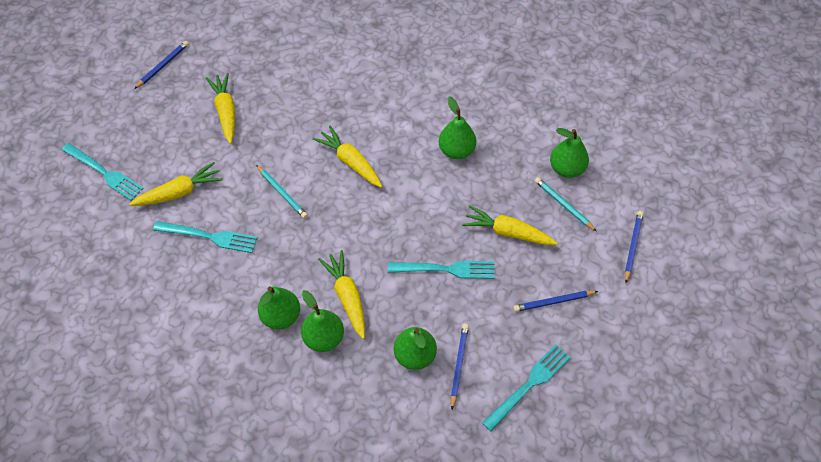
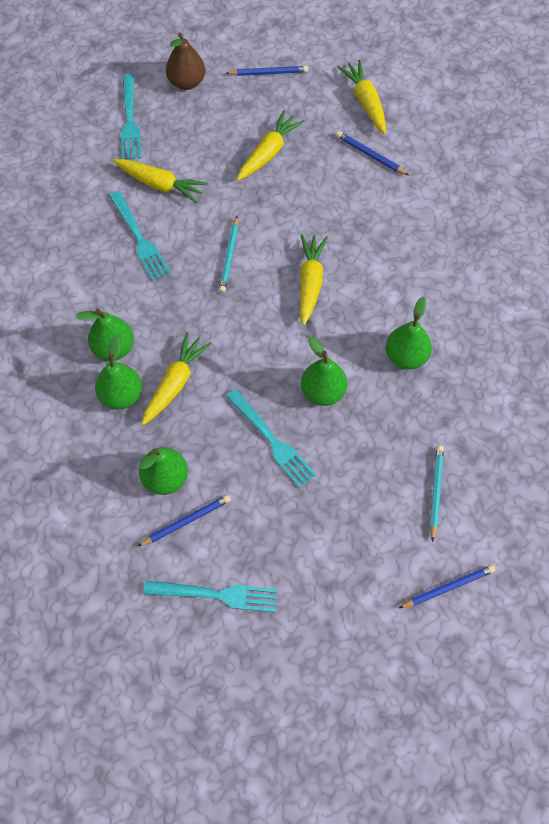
camera: 50 degrees right, 5 degrees up
yellow carrot [462,205,557,245] -> yellow carrot moved to [338,60,386,134]
blue pencil [513,291,598,312] -> blue pencil moved to [336,131,408,175]
green pear [550,128,589,178] -> green pear moved to [301,337,347,406]
none -> brown pear [166,32,205,90]

